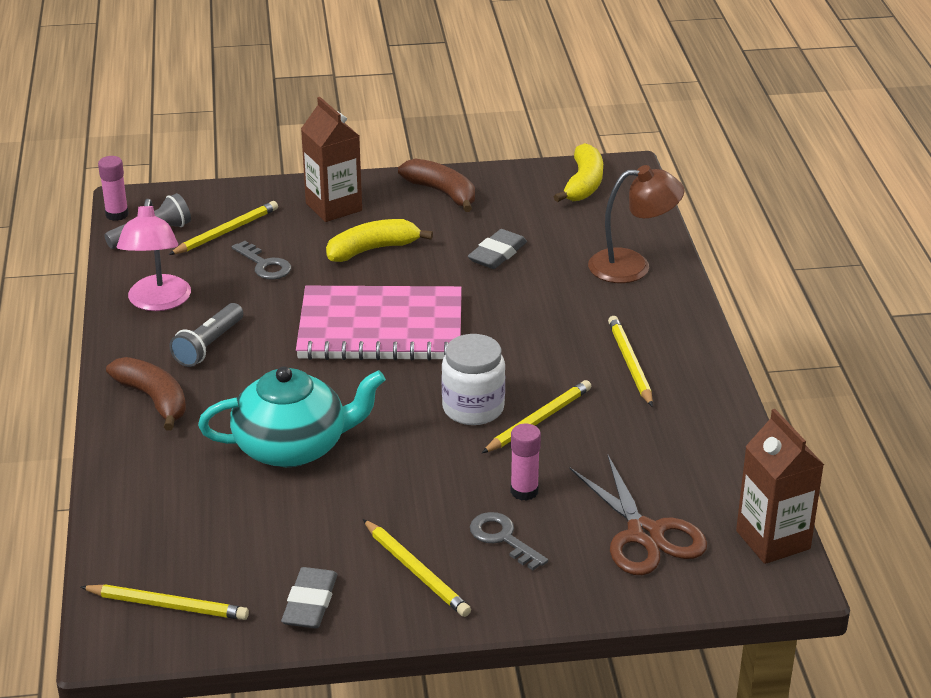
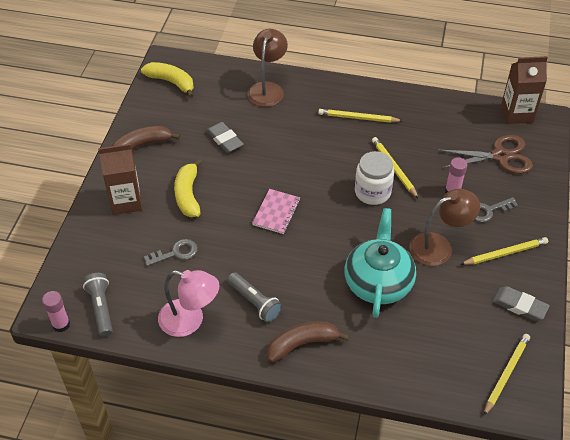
camera: 70 degrees left, 15 degrees up
yellow pencil [169,201,278,255] -> none
pink notebook [296,286,462,361] -> pink notebook [252,189,300,234], size x0.47
none -> brown lamp [409,188,480,266]

